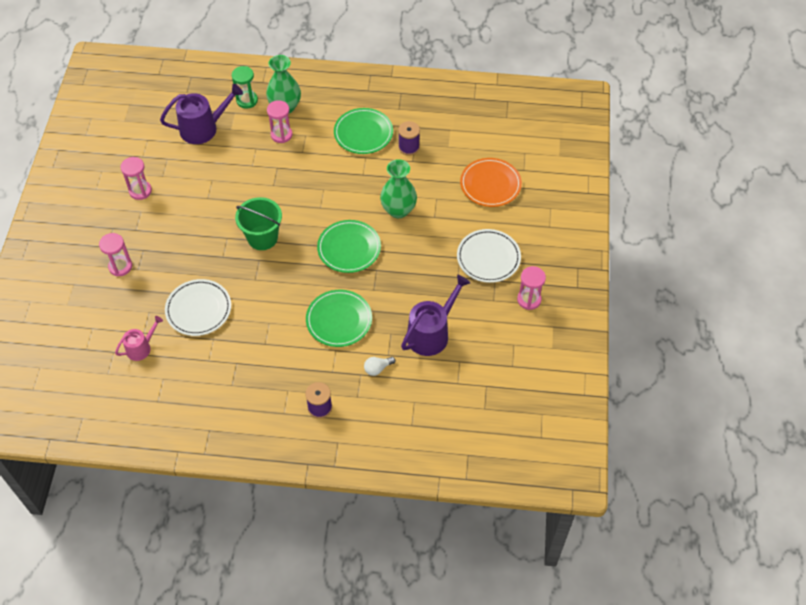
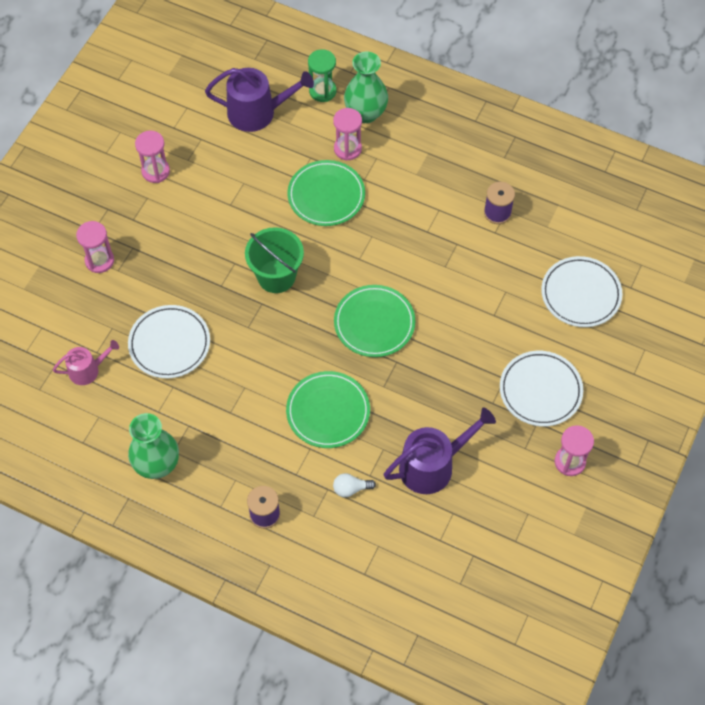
camera: 20 degrees right, 5 degrees up
green plate [334,108,393,154] -> green plate moved to [287,160,365,226]
green vase [380,159,417,218] -> green vase moved to [128,413,179,479]
orange plate [460,158,522,207] -> white plate [541,256,622,327]

